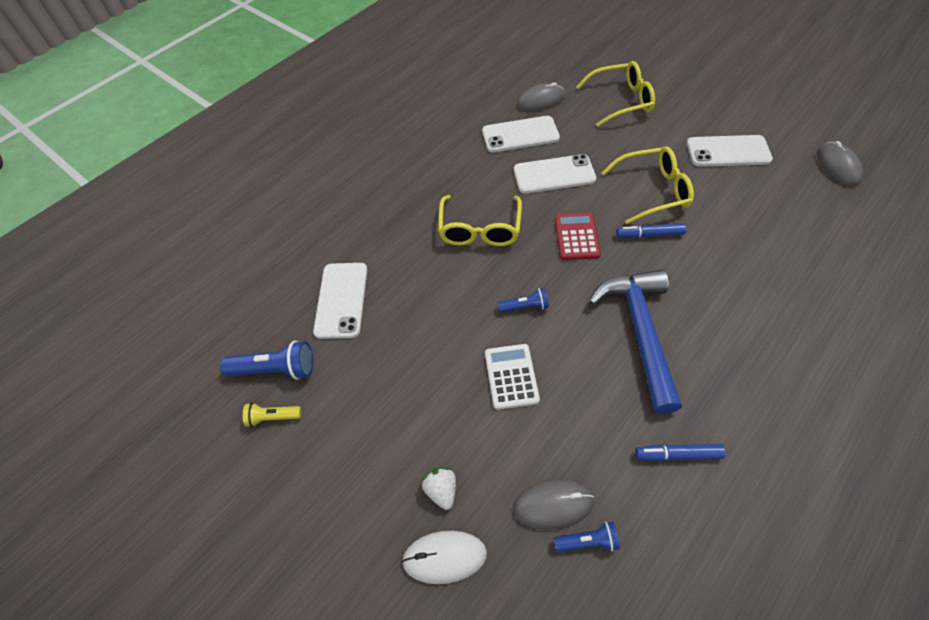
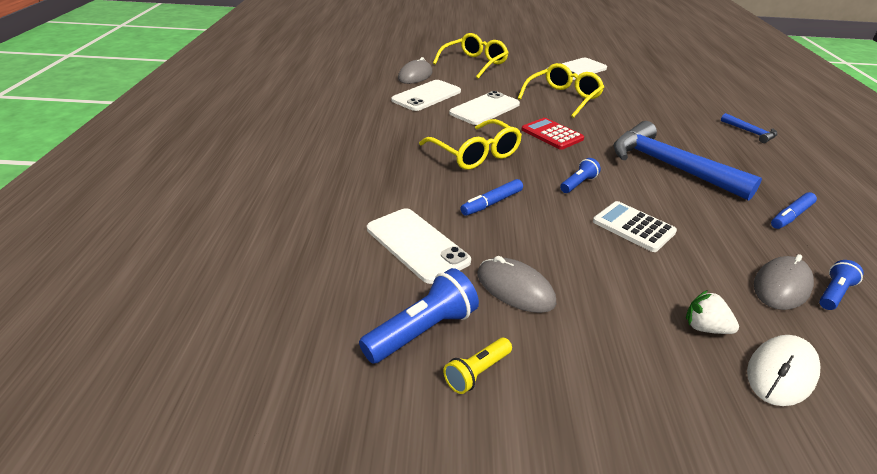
camera: 45 degrees left, 20 degrees down
blue marker [616,223,687,238] -> blue marker moved to [460,179,523,216]
grey mouse [817,141,863,186] -> grey mouse moved to [477,256,556,313]
none -> blue hammer [721,113,777,143]

